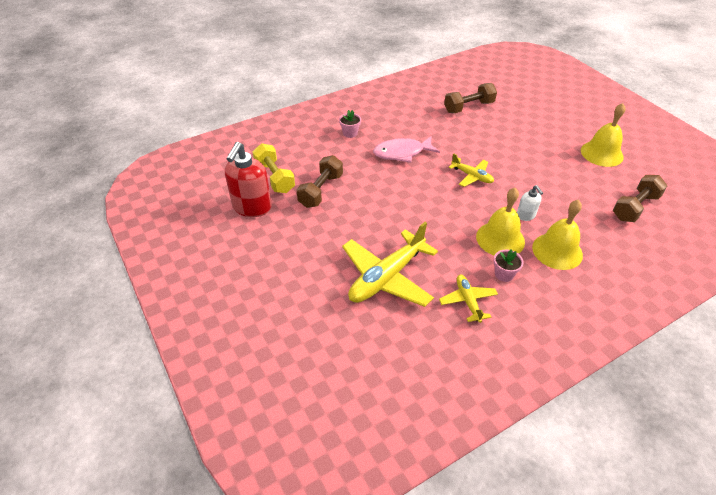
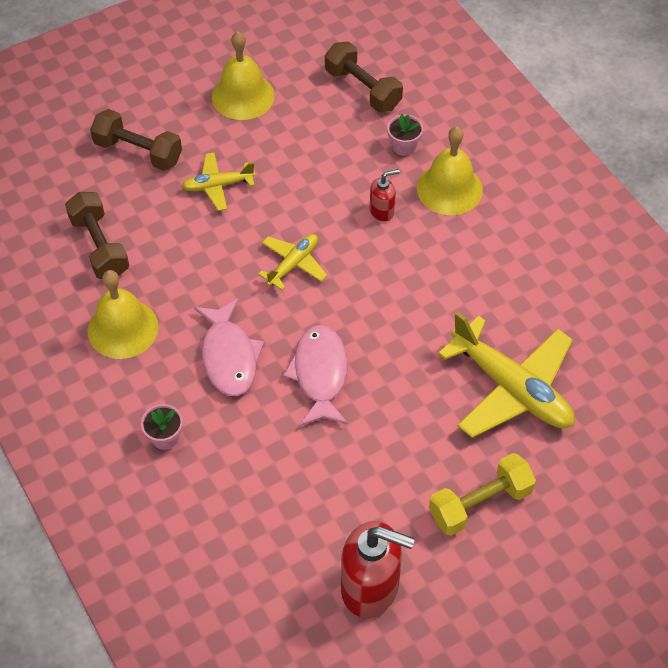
camera: 90 degrees left, 10 degrees up
yellow dumbbell [253,143,295,193] -> yellow dumbbell moved to [429,453,536,536]
brown dumbbell [296,155,343,208] -> brown dumbbell moved to [90,109,182,171]
yellow plane [439,275,498,323] -> yellow plane moved to [182,152,255,211]
yellow bell [476,188,525,256] -> yellow bell moved to [88,270,158,359]
pink flower pot [494,249,524,282] -> pink flower pot moved to [387,114,423,156]
white soap dispenser [517,185,543,221] -> red soap dispenser [370,169,400,222]
none -> pink fish [283,325,348,426]

